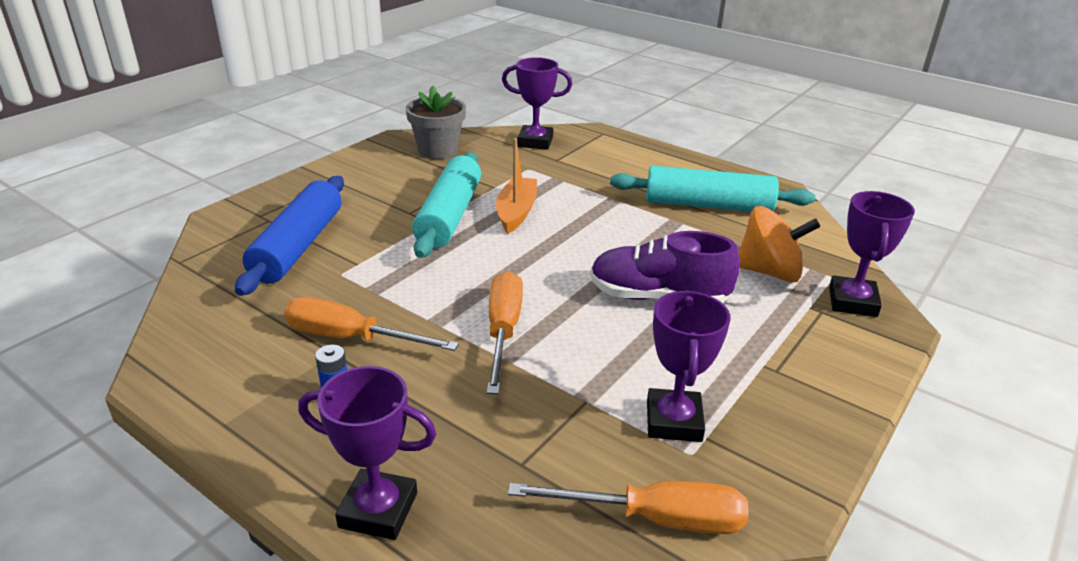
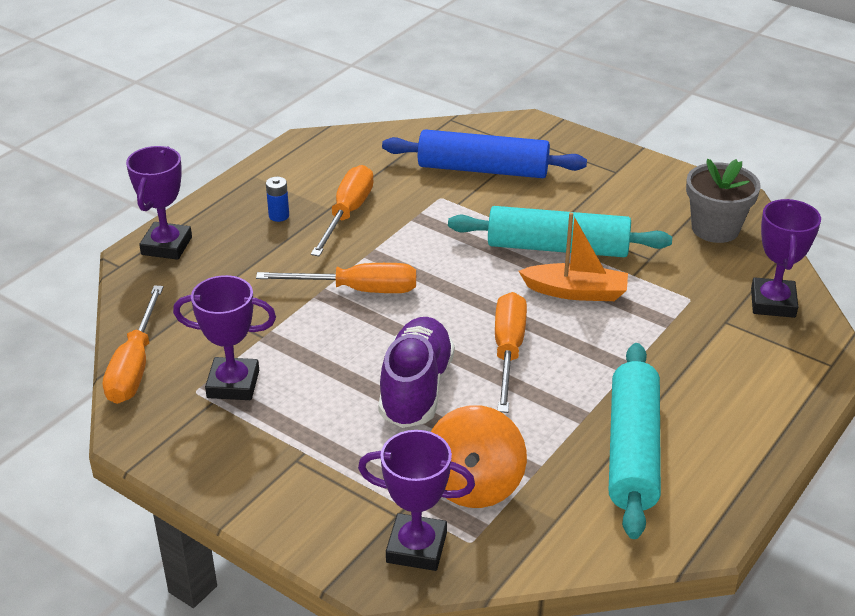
camera: 90 degrees right, 5 degrees up
none -> orange screwdriver [495,292,527,413]

